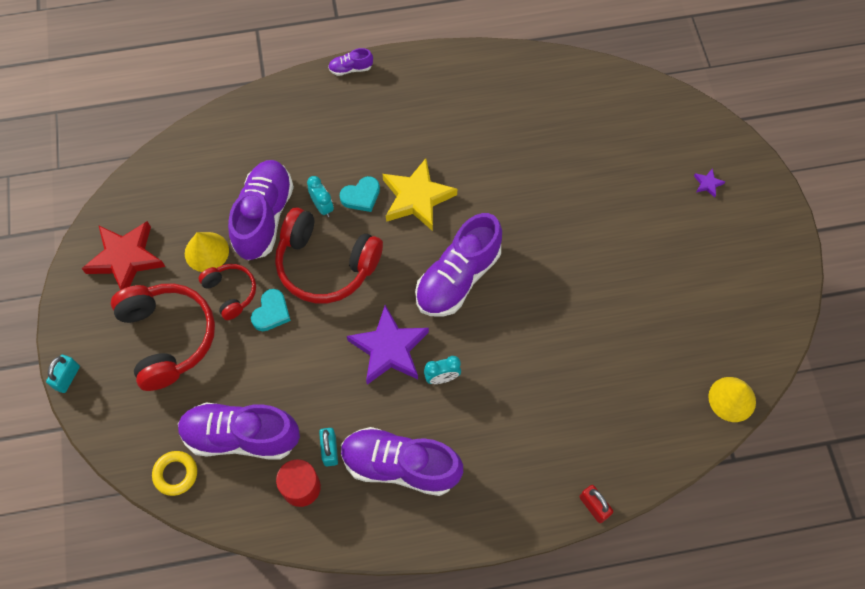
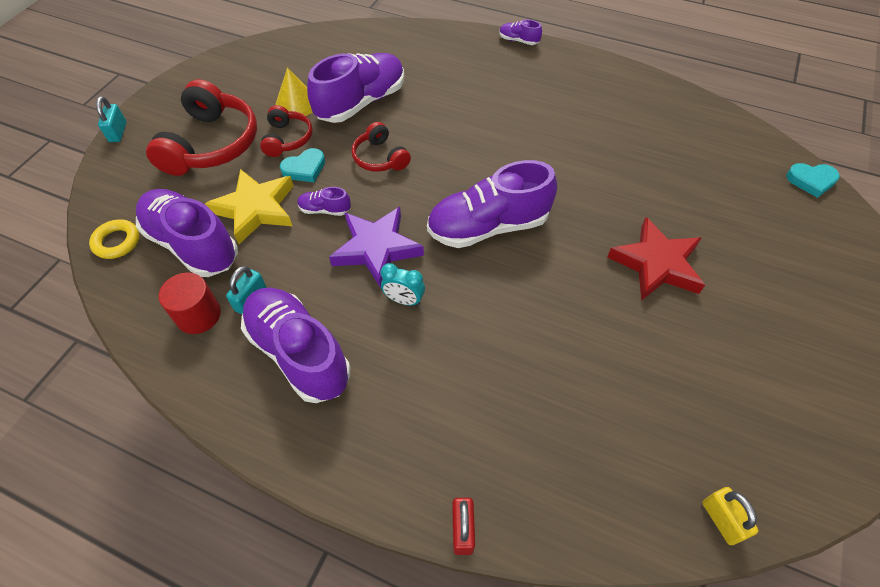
camera: 35 degrees right, 10 degrees down
turquoise padlock [46,355,80,393] -> turquoise padlock turned 60 degrees counterclockwise [96,96,127,142]
red star [81,221,165,290] -> red star moved to [607,217,705,301]
red headphones [275,207,383,303] -> red headphones [351,122,411,172], size x0.54
turquoise clock [307,176,334,217] -> none
turquoise heart [340,176,380,212] -> turquoise heart moved to [787,163,840,198]
yellow star [383,158,457,231] -> yellow star moved to [205,169,294,244]
purple star [694,168,725,198] -> none
yellow cone [708,377,756,422] -> yellow padlock [702,487,759,545]
none -> purple shoe [297,187,351,216]

